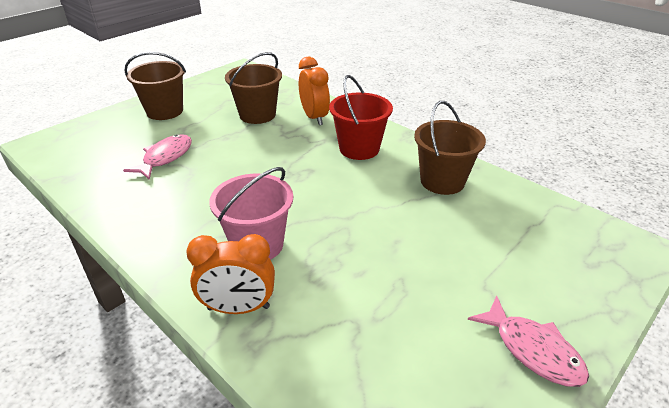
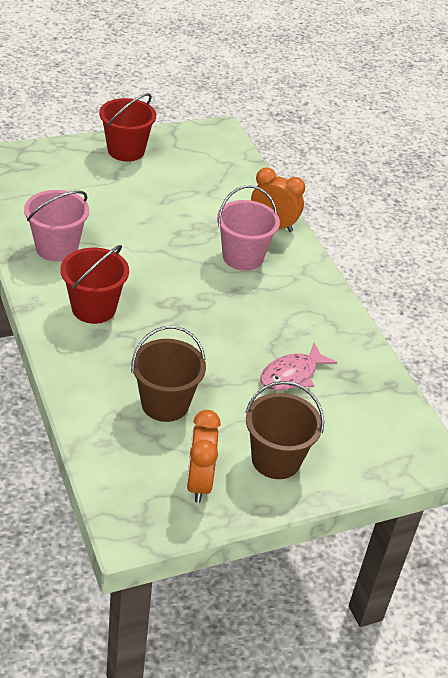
camera: 160 degrees left, 5 degrees up
orange clock [299,57,330,125] -> orange clock moved to [187,410,221,503]
brown bucket [414,101,486,195] -> pink bucket [24,190,89,262]
pink fish [468,296,589,387] -> red bucket [99,93,156,161]

